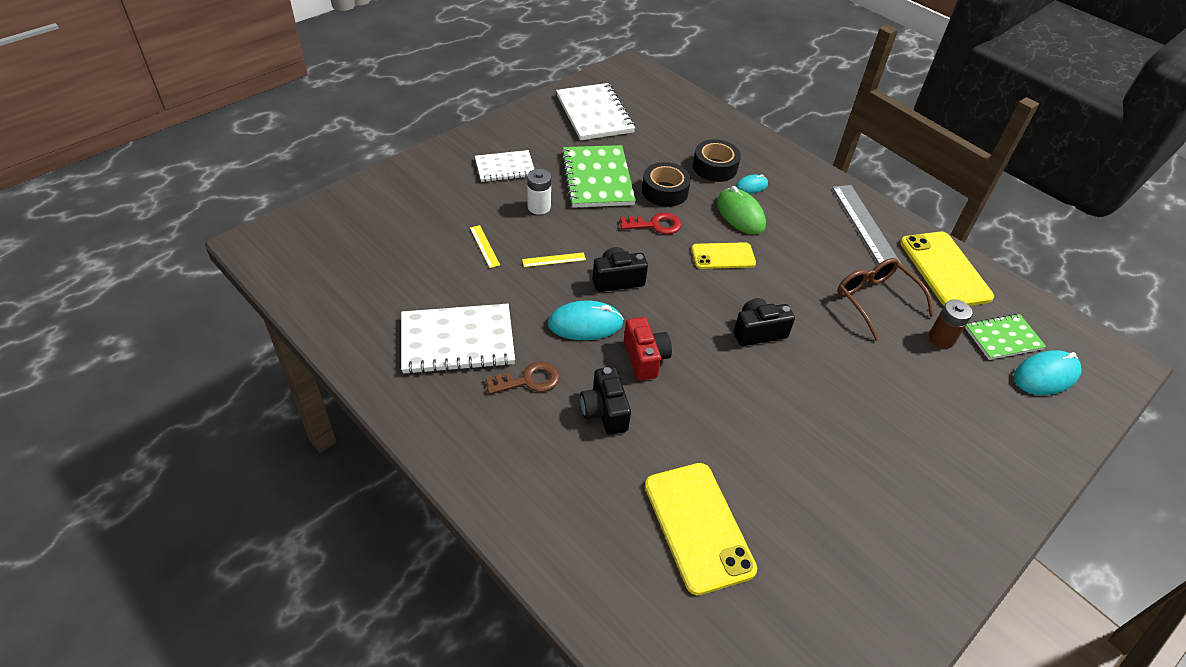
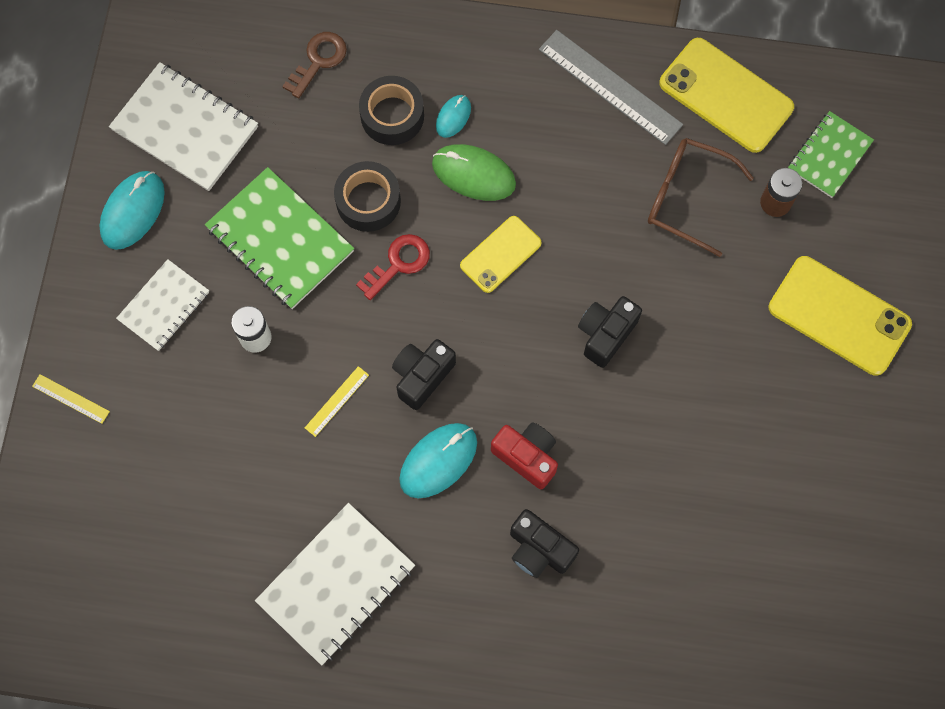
camera: 35 degrees left, 25 degrees up
yellow ruler [470,225,500,268] -> yellow ruler moved to [32,374,110,424]
brown key [486,362,560,394] -> brown key moved to [283,32,347,98]
yellow phone [645,463,757,595] -> yellow phone moved to [768,256,912,376]
turquoise mouse [1014,350,1082,395] -> turquoise mouse moved to [100,171,165,250]

